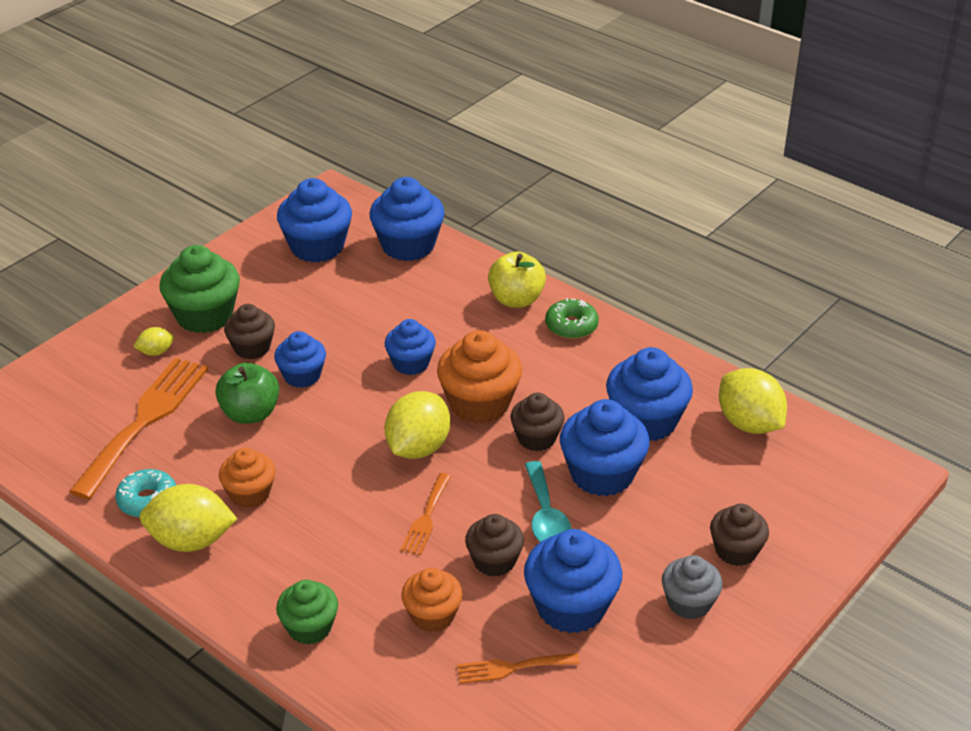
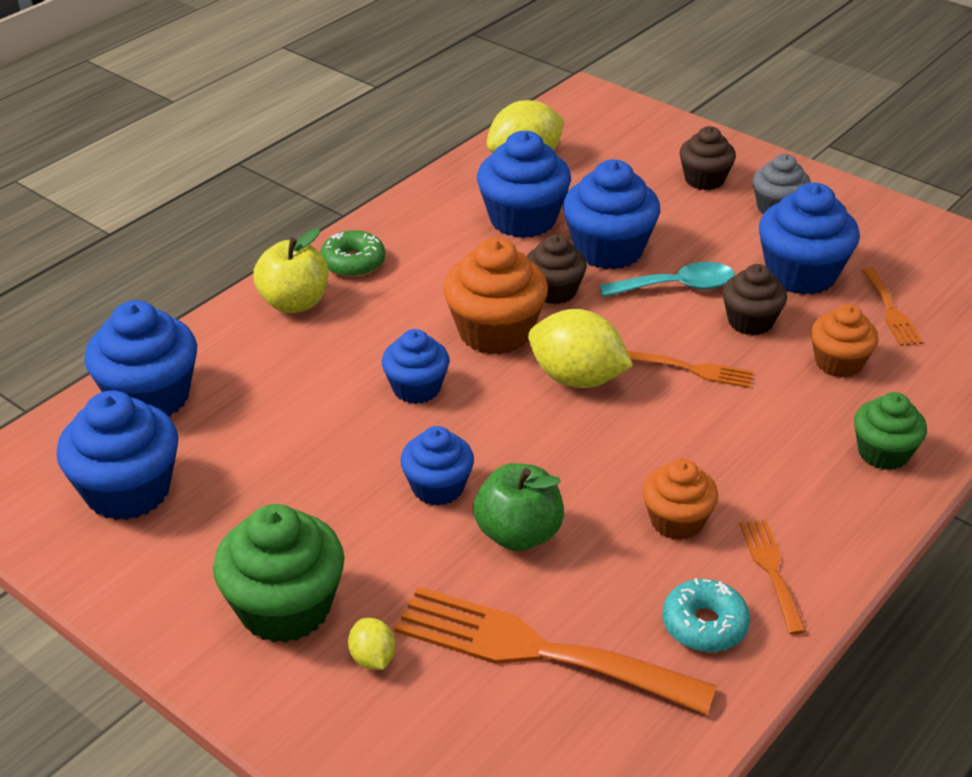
camera: 90 degrees left, 0 degrees up
yellow lemon [140,484,237,552] -> orange fork [740,520,806,635]
brown cupcake [224,304,275,359] -> none

